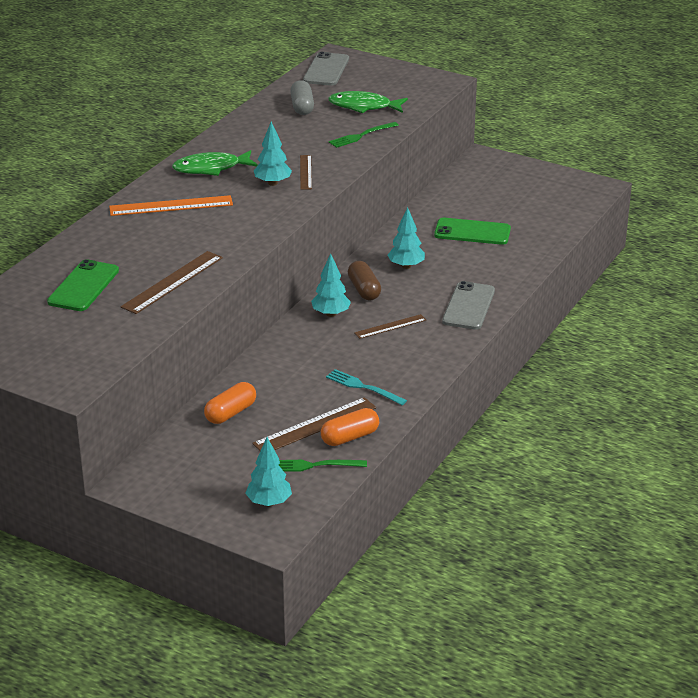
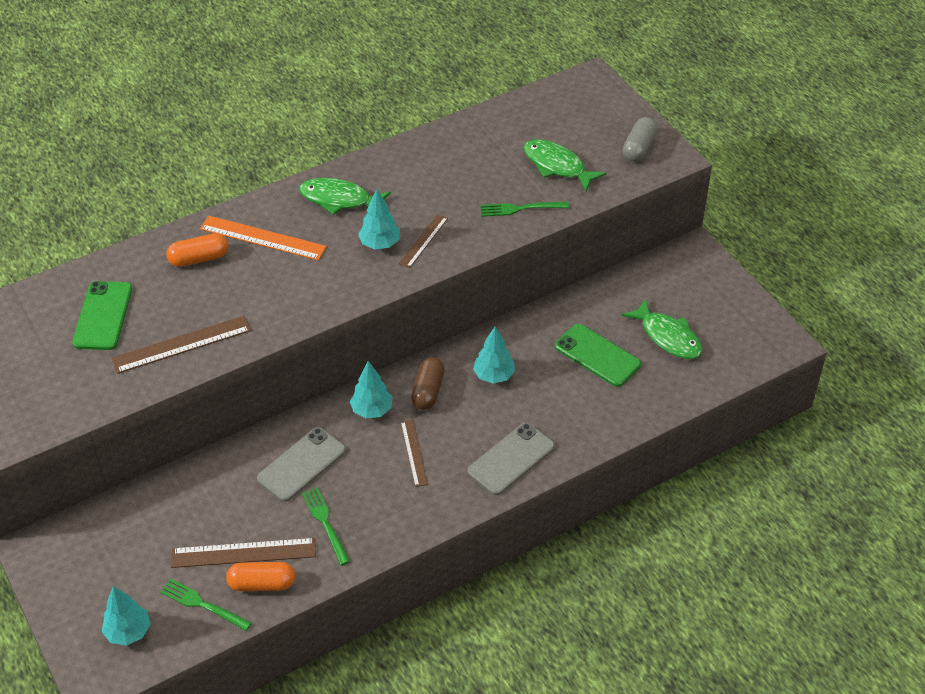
camera: 30 degrees right, 15 degrees up
green phone [47,259,119,311] -> green phone turned 45 degrees counterclockwise [72,281,132,350]
orange capsule [204,382,256,424] -> orange capsule moved to [166,233,228,267]
grey capsule [290,80,314,115] -> grey capsule moved to [623,117,658,162]
grey phone [303,52,349,86] -> grey phone moved to [257,427,346,502]
turquoise fork [326,369,407,405] -> green fork [302,487,350,565]
brown ruler [354,314,426,339] -> brown ruler turned 75 degrees clockwise [401,420,428,487]
none -> green fish [621,298,702,359]

